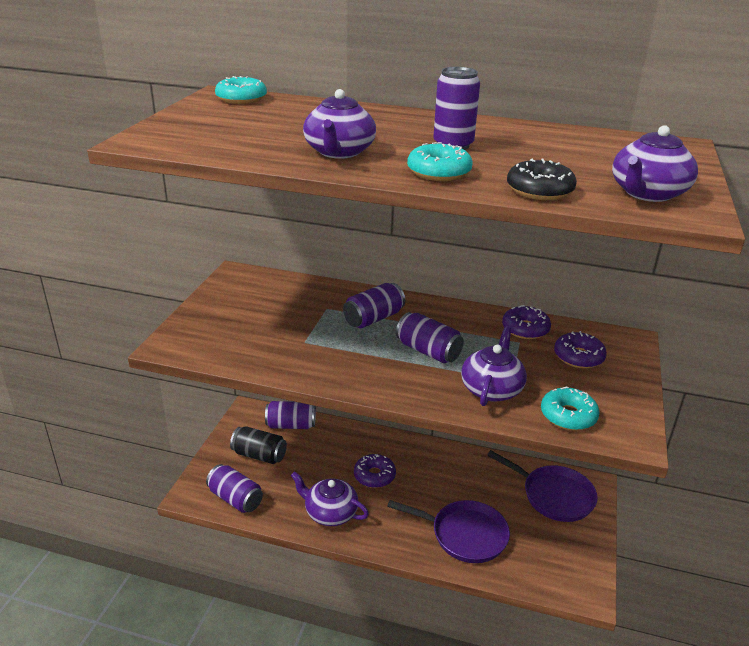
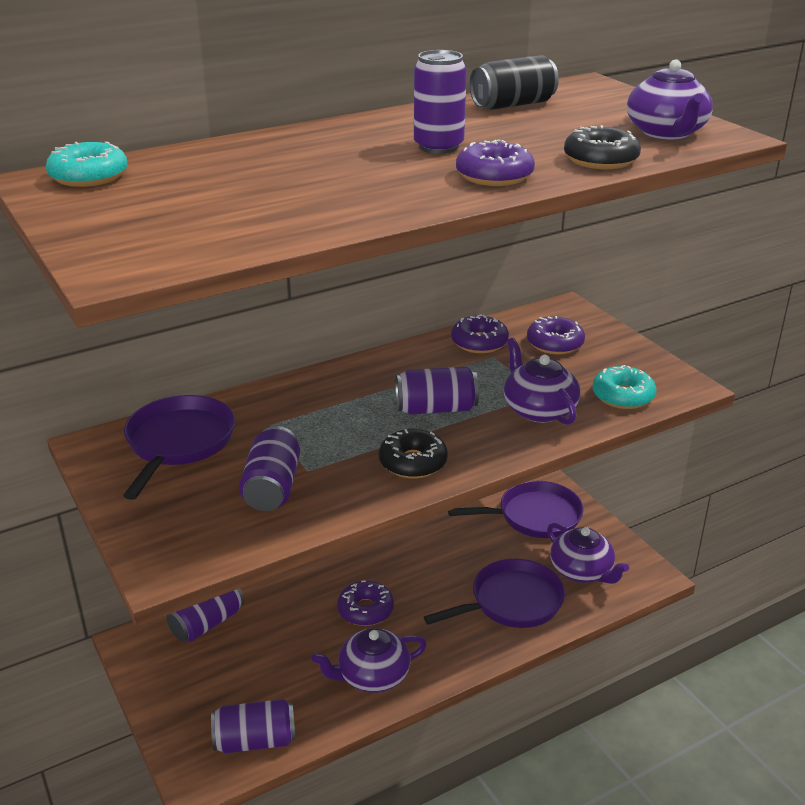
camera: 45 degrees left, 0 degrees up
black can [230,426,287,464] -> black can moved to [470,55,559,110]
purple teapot [303,89,376,159] -> purple teapot moved to [547,523,629,584]
purple can [343,283,405,328] -> purple can moved to [239,426,300,511]
turquoise donut [407,142,473,181] -> purple donut [456,140,535,186]
none -> purple pan [123,395,235,500]
none -> black donut [379,429,448,478]

